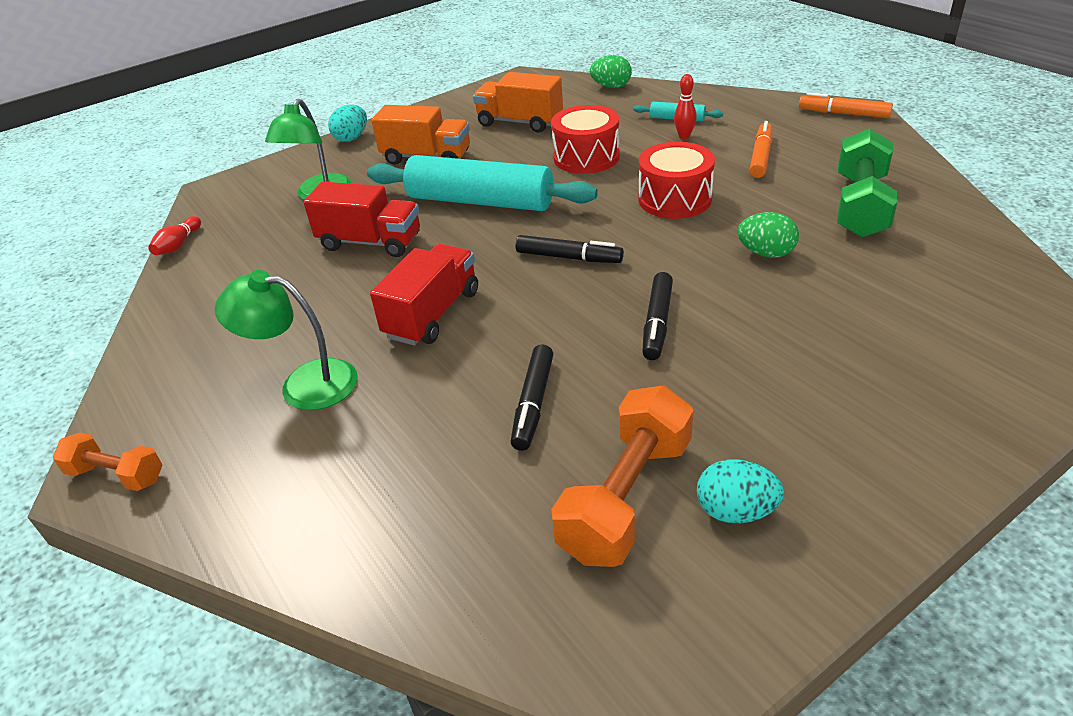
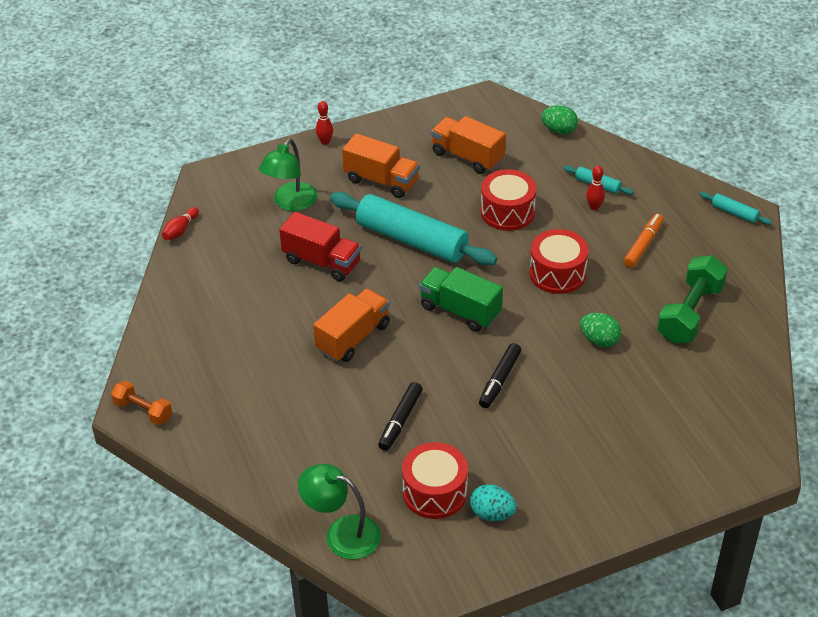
camera: 10 degrees right, 5 degrees up
green lamp [215,270,358,410] -> green lamp moved to [298,464,381,559]
turquoise egg [328,105,367,142] -> red bowling pin [316,101,333,145]
red truck [370,244,478,346] -> orange truck [313,288,390,362]
black marker [515,235,624,263] -> green truck [419,267,503,332]
orange dumbbell [551,385,694,567] -> red drum [402,442,468,519]
orange marker [799,92,893,118] -> turquoise rolling pin [700,192,772,225]

